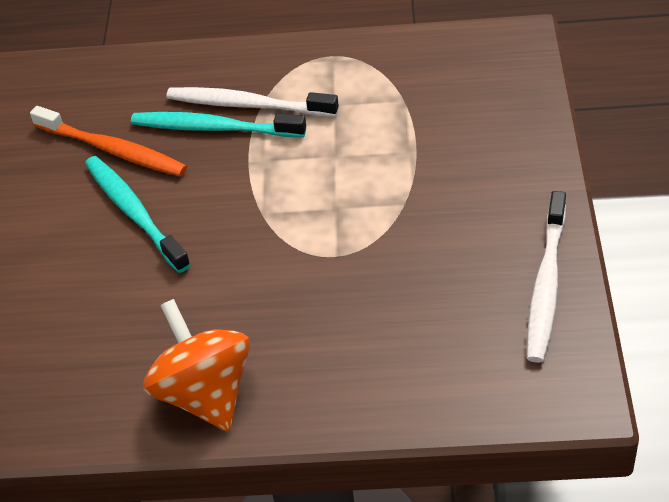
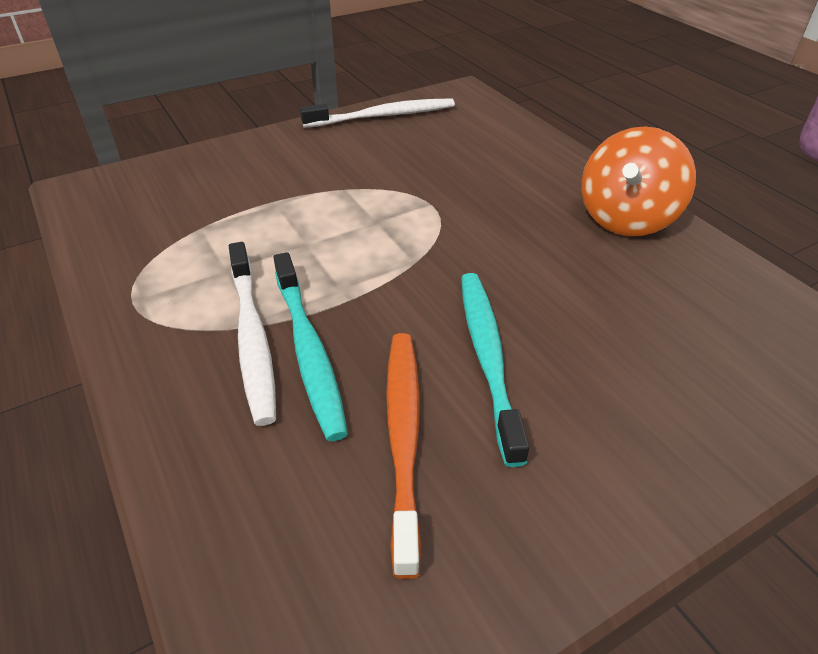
camera: 125 degrees left, 5 degrees down
turquoise toothbrush [85,156,191,273] -> turquoise toothbrush turned 150 degrees clockwise [461,273,529,467]

